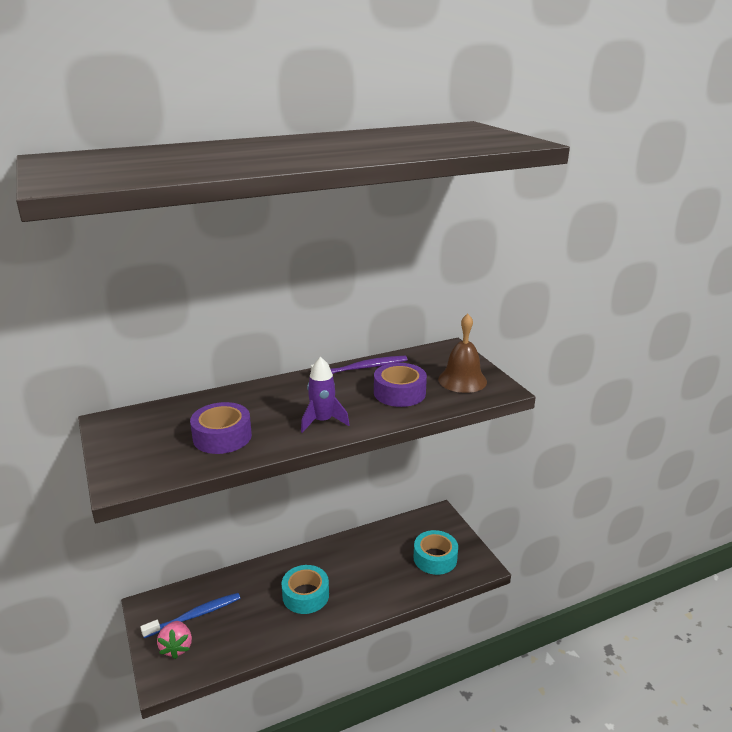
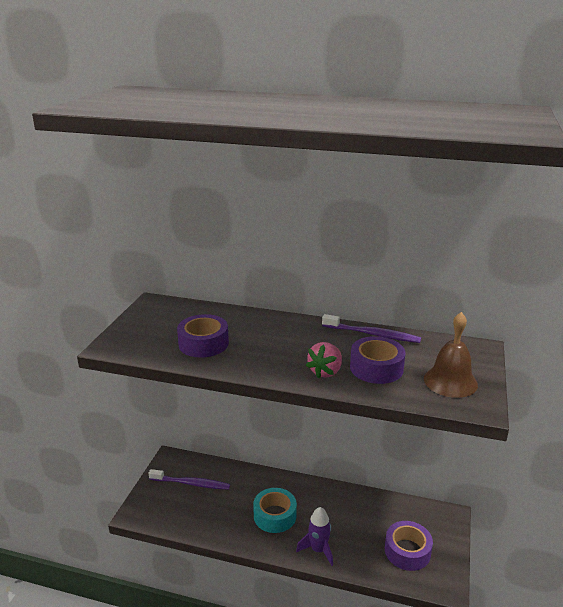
camera: 40 degrees right, 0 degrees up
blue toothbrush [140,593,240,638] -> purple toothbrush [149,469,230,490]
pink strawberry [157,621,192,659] -> pink strawberry moved to [306,342,342,379]
purple rocket [301,357,349,433] -> purple rocket moved to [296,507,333,566]
turquoise tape [414,530,458,575] -> purple tape [385,521,433,571]

